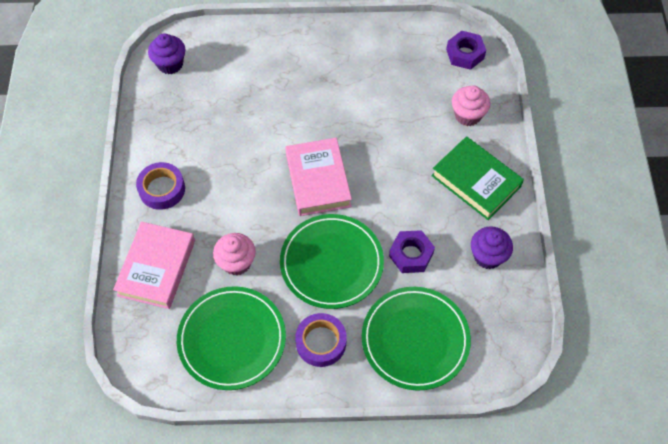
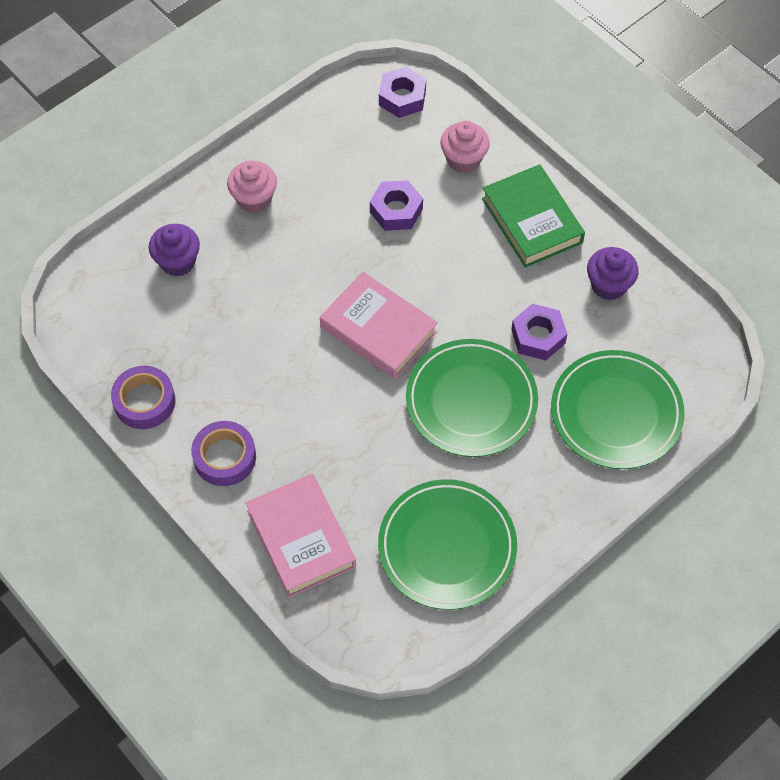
camera: 40 degrees left, 0 degrees up
purple cupcake [148,33,185,74] -> purple cupcake moved to [149,224,200,277]
pink cupcake [213,233,256,275] -> pink cupcake moved to [227,160,277,213]
purple tape [295,313,347,367] -> purple tape moved to [111,366,175,429]
green book [431,136,524,220] -> green book turned 60 degrees clockwise [482,164,585,268]
none -> purple nut [370,180,423,231]

